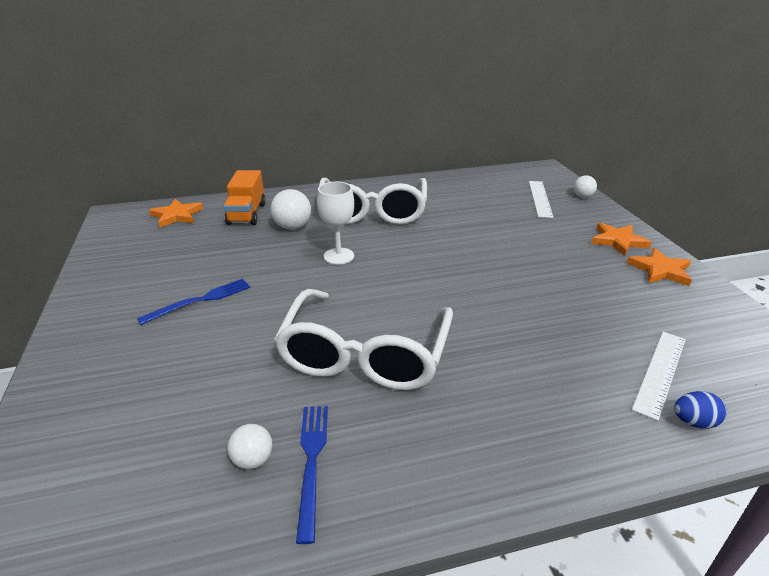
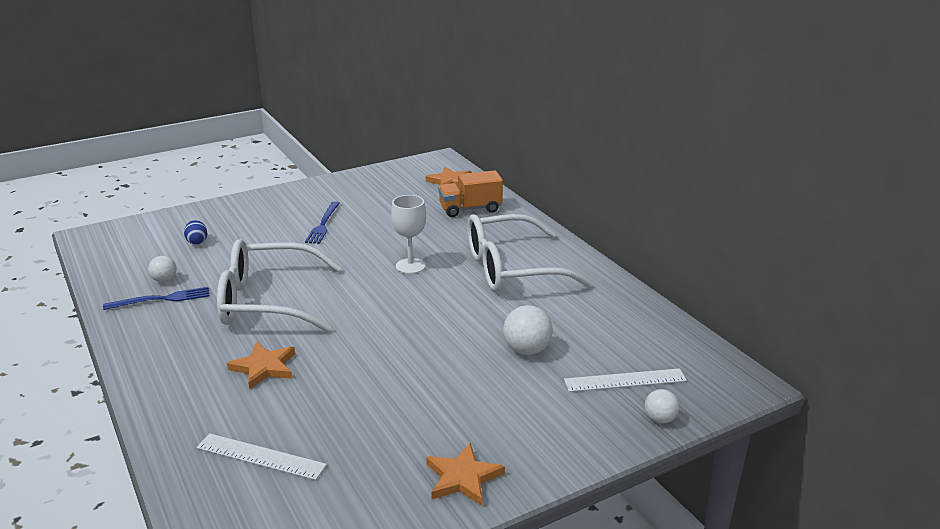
camera: 75 degrees right, 5 degrees down
blue fork [137,278,250,325] -> blue fork turned 60 degrees clockwise [305,202,340,244]
white ball [271,189,311,230] -> white ball moved to [503,305,553,355]
orange star [591,223,652,256] -> orange star moved to [227,342,295,389]
blue egg [674,391,727,429] -> blue egg moved to [184,220,207,245]

